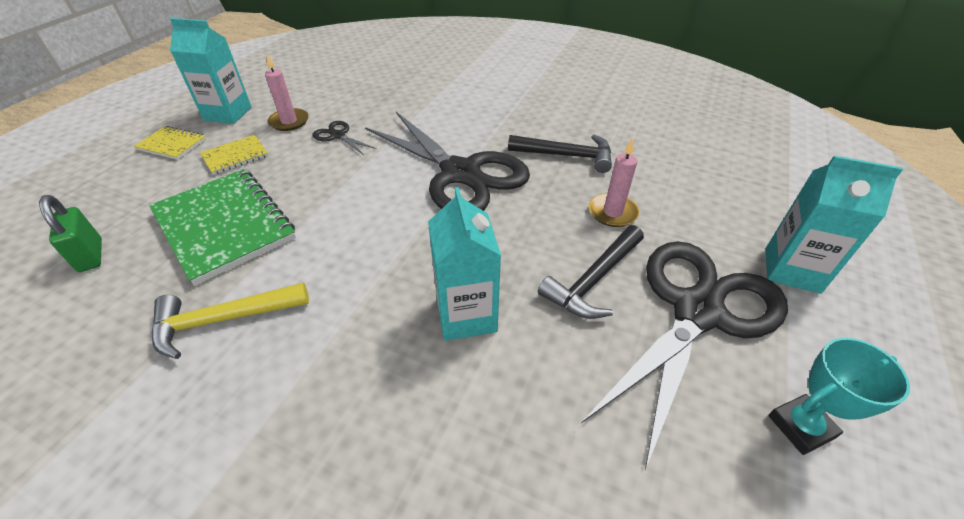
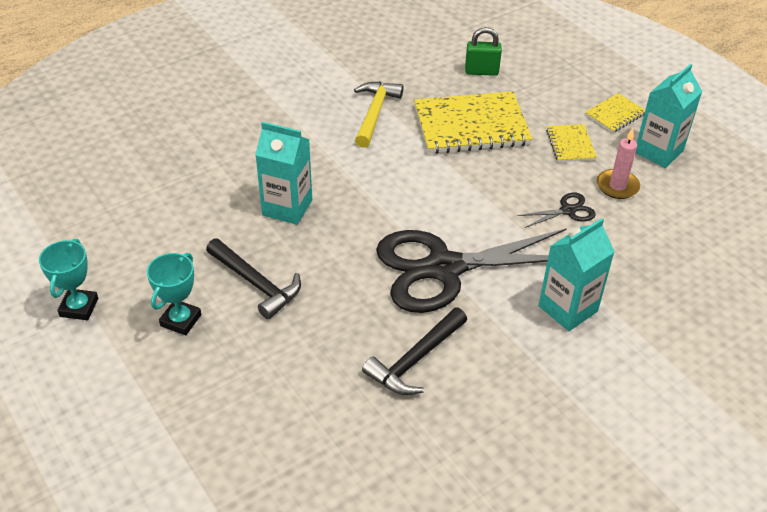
camera: 120 degrees right, 0 degrees up
green notebook [149,169,296,286] -> yellow notebook [414,91,533,154]
black hammer [538,225,644,319] -> black hammer turned 150 degrees clockwise [206,238,301,319]
black scissors [581,241,788,470] -> turquoise trophy [147,253,201,335]
pink candle [589,138,639,227] -> none
turquoise carton [766,155,903,294] -> turquoise carton moved to [538,218,615,331]

